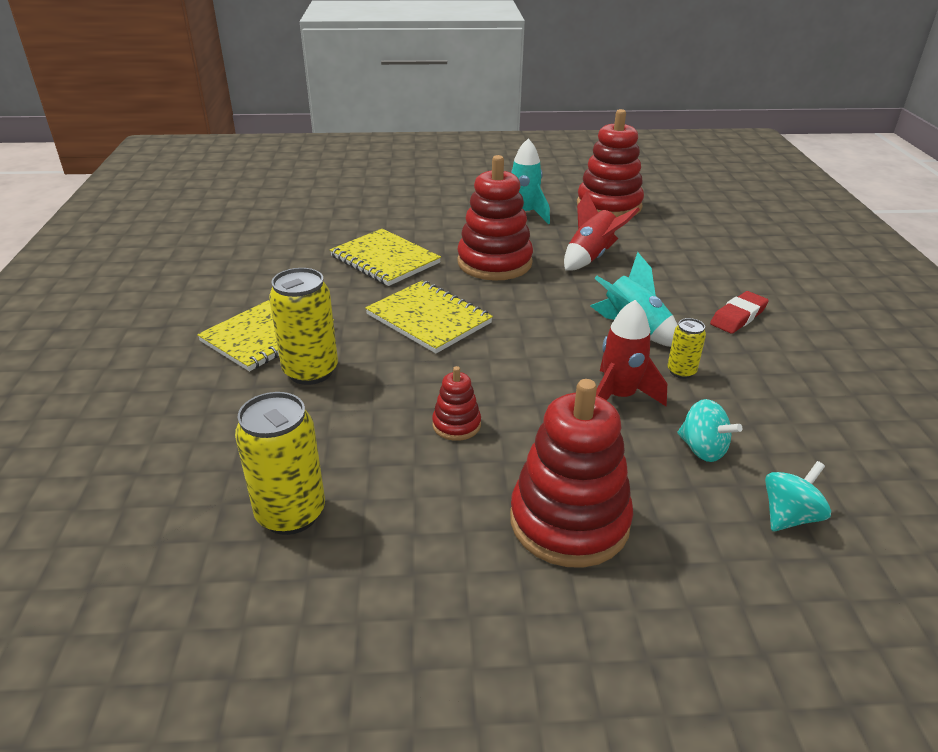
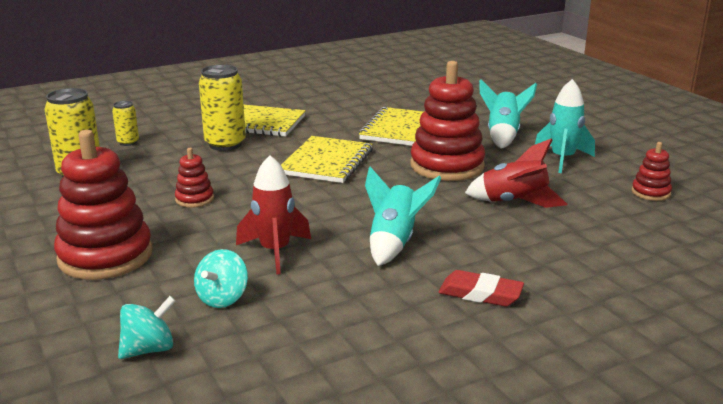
camera: 65 degrees right, 10 degrees down
red stacking toy [577,109,644,217] -> red stacking toy [632,142,672,201], size x0.47
yellow can [667,318,706,379] -> yellow can moved to [112,101,139,146]
turquoise spinning top [765,461,831,531] -> turquoise spinning top turned 60 degrees counterclockwise [118,296,176,359]
none -> turquoise rocket [479,80,537,149]

